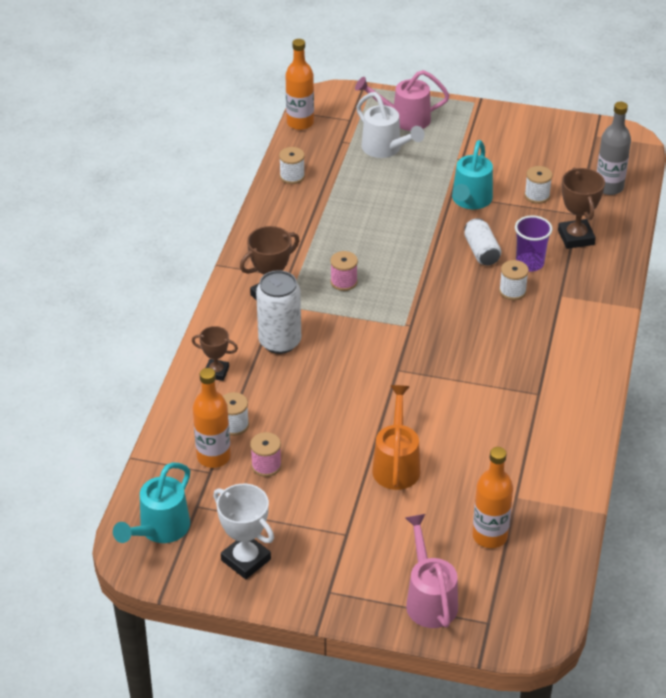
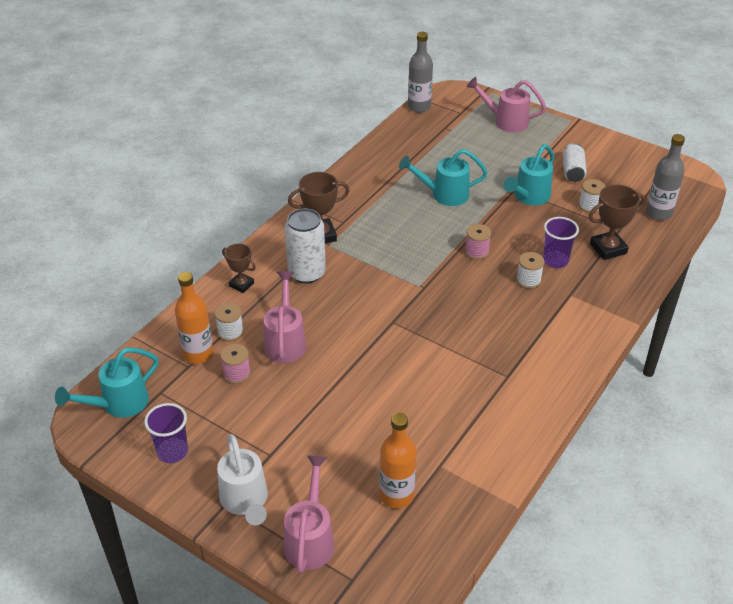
camera: 20 degrees right, 0 degrees up
white trophy [213,484,274,579] -> purple cup [144,403,188,463]
white spool [279,147,305,184] -> none
orange bottle [285,39,314,130] -> grey bottle [408,32,433,113]
pink spool [330,251,358,291] -> pink spool moved to [465,224,491,260]
white watering can [356,92,425,158] -> white watering can moved to [217,434,268,525]
orange watering can [372,385,420,490] -> none
white can [464,218,501,265] -> white can moved to [563,143,587,182]
brown trophy [558,168,605,249] -> brown trophy turned 60 degrees clockwise [589,184,646,260]
none -> pink watering can [264,271,306,363]
none -> turquoise watering can [399,149,488,206]

